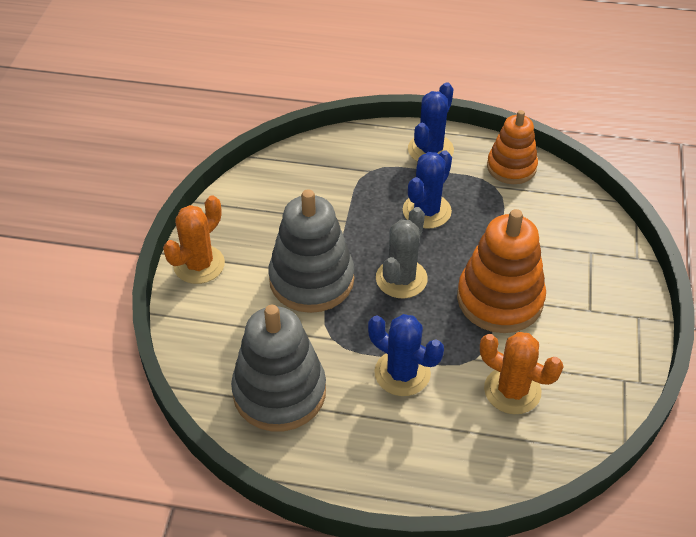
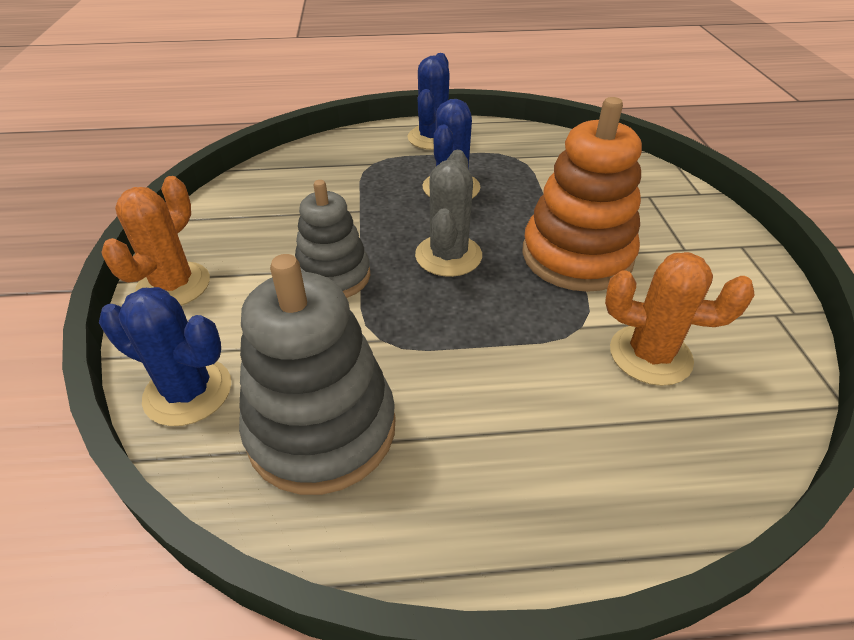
camera: 15 degrees left, 5 degrees down
grey stacking toy [268,189,354,313] -> grey stacking toy [295,180,370,298], size x0.65
blue cactus [368,314,444,396] -> blue cactus moved to [99,287,231,426]
orange stacking toy [487,110,538,184] -> none

